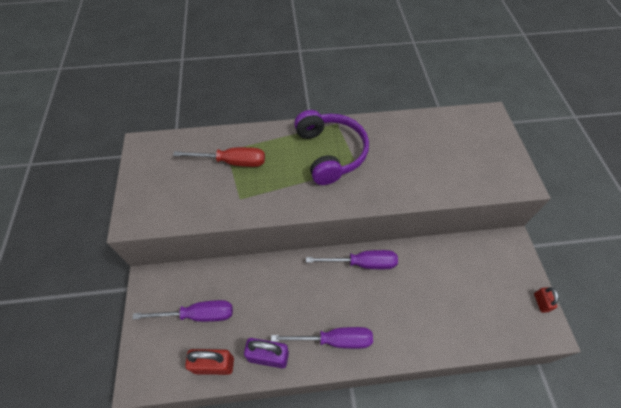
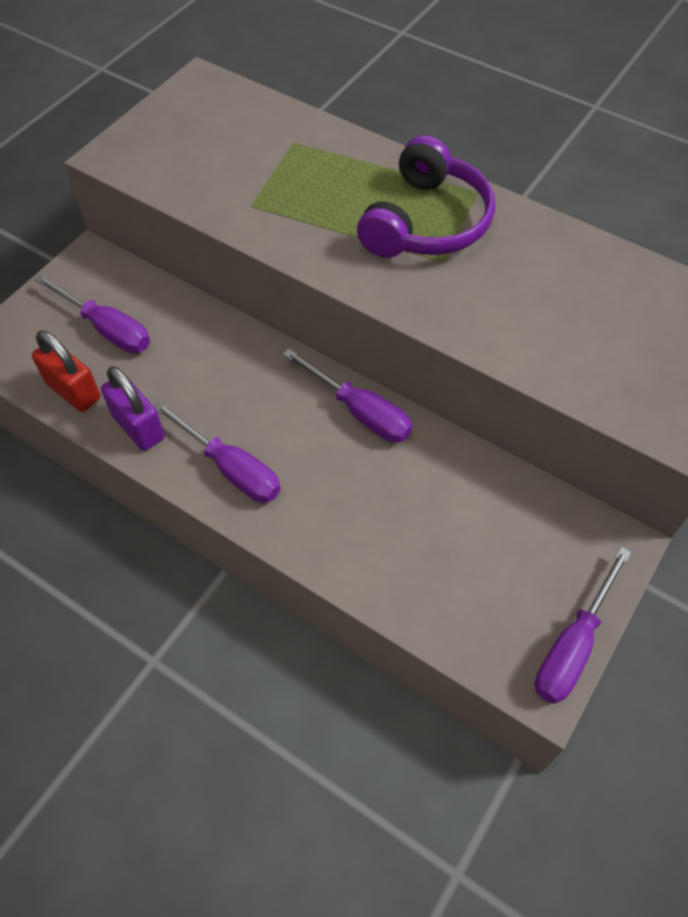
camera: 40 degrees right, 0 degrees up
red screwdriver [173,147,265,167] -> none
red padlock [534,287,559,313] -> purple screwdriver [535,547,631,704]

